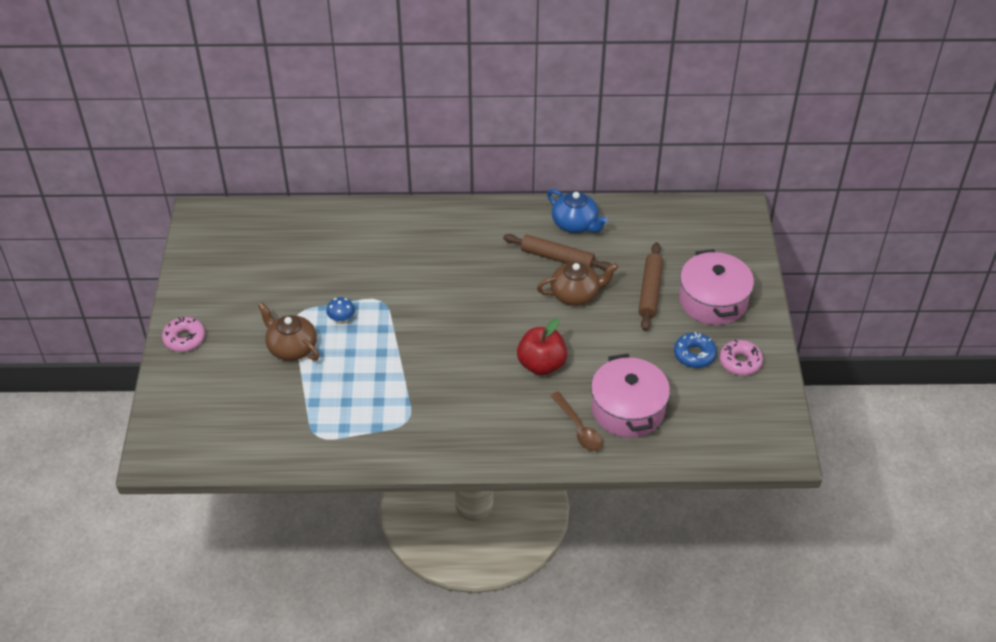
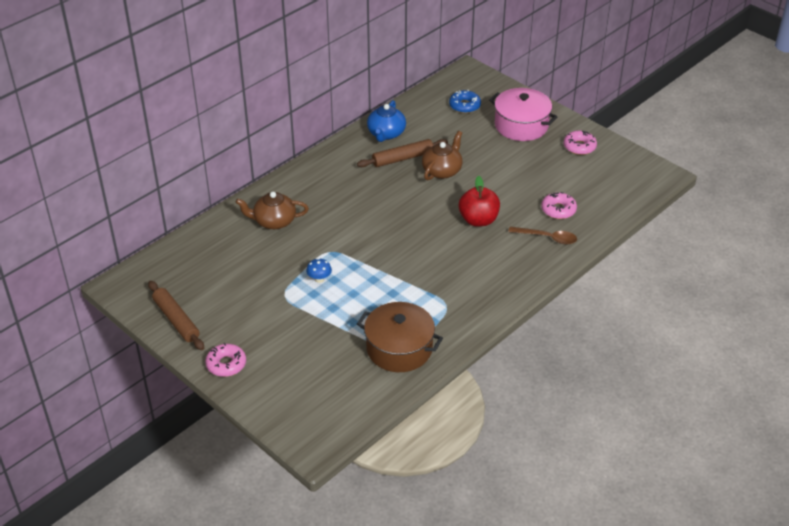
camera: 45 degrees left, 5 degrees down
brown teapot [258,302,319,361] -> brown teapot moved to [236,192,309,229]
blue teapot [547,189,608,233] -> blue teapot turned 105 degrees clockwise [367,100,406,142]
pink pot [591,354,670,438] -> pink donut [541,192,577,219]
brown rolling pin [639,242,663,331] -> brown rolling pin moved to [148,281,204,350]
blue donut [674,332,717,368] -> blue donut moved to [449,90,481,113]
none -> brown pot [357,302,443,372]

